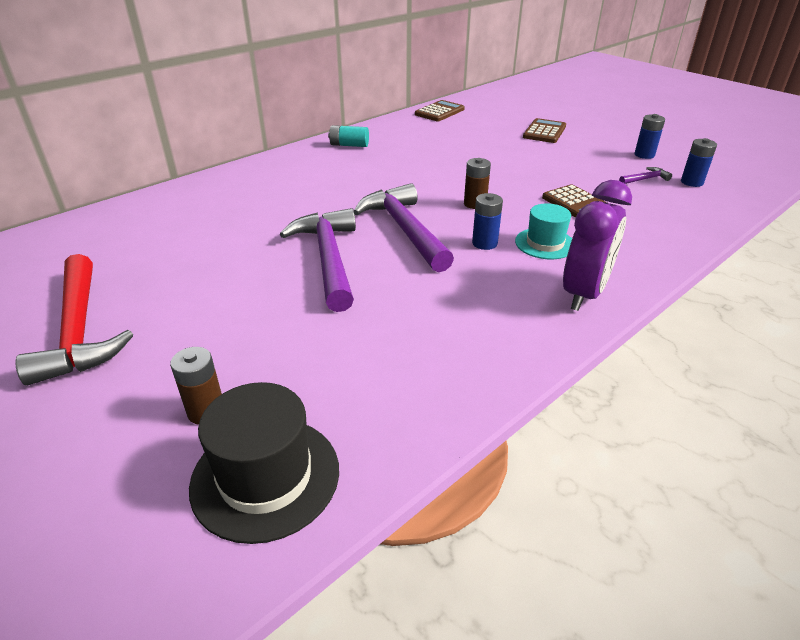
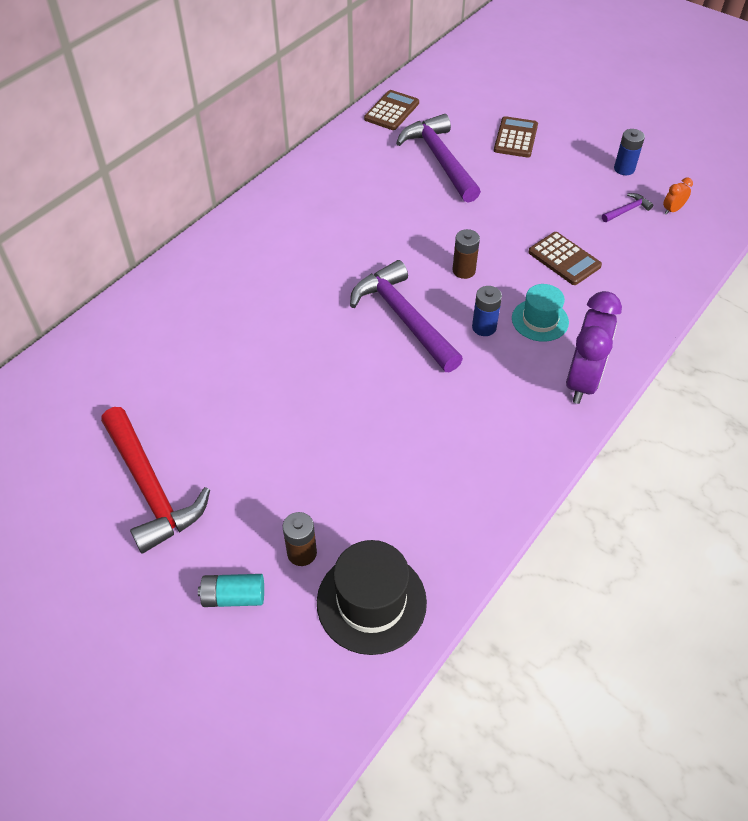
camera: 10 degrees left, 15 degrees up
purple hammer [280,208,356,312] -> purple hammer moved to [396,114,481,203]
turquoise battery [328,125,369,147] -> turquoise battery moved to [198,574,264,607]
blue battery [681,138,717,187] -> orange clock [663,178,693,215]

